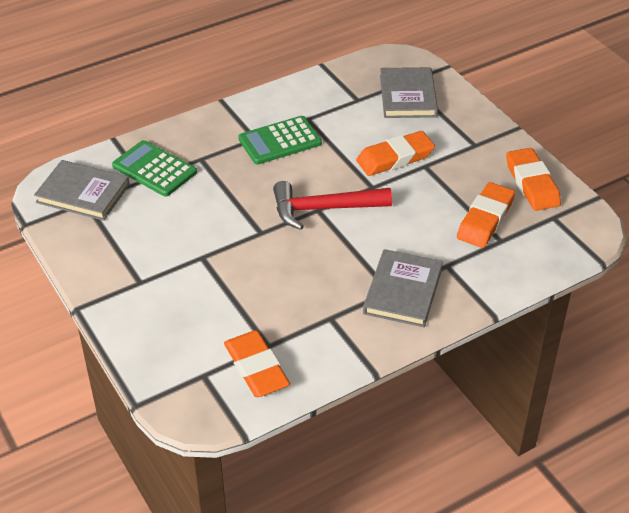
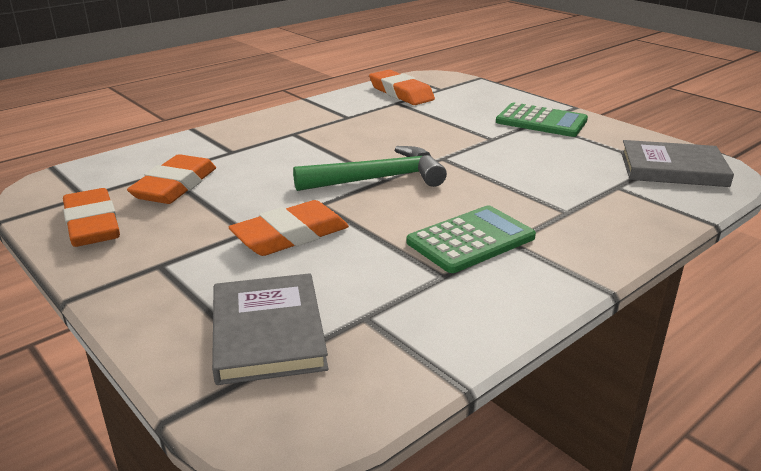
camera: 170 degrees right, 15 degrees down
green calculator [112,140,197,197] -> green calculator moved to [496,103,588,137]
red hammer [273,181,392,230] -> green hammer [293,146,447,191]
grey book [363,249,443,327] -> none

